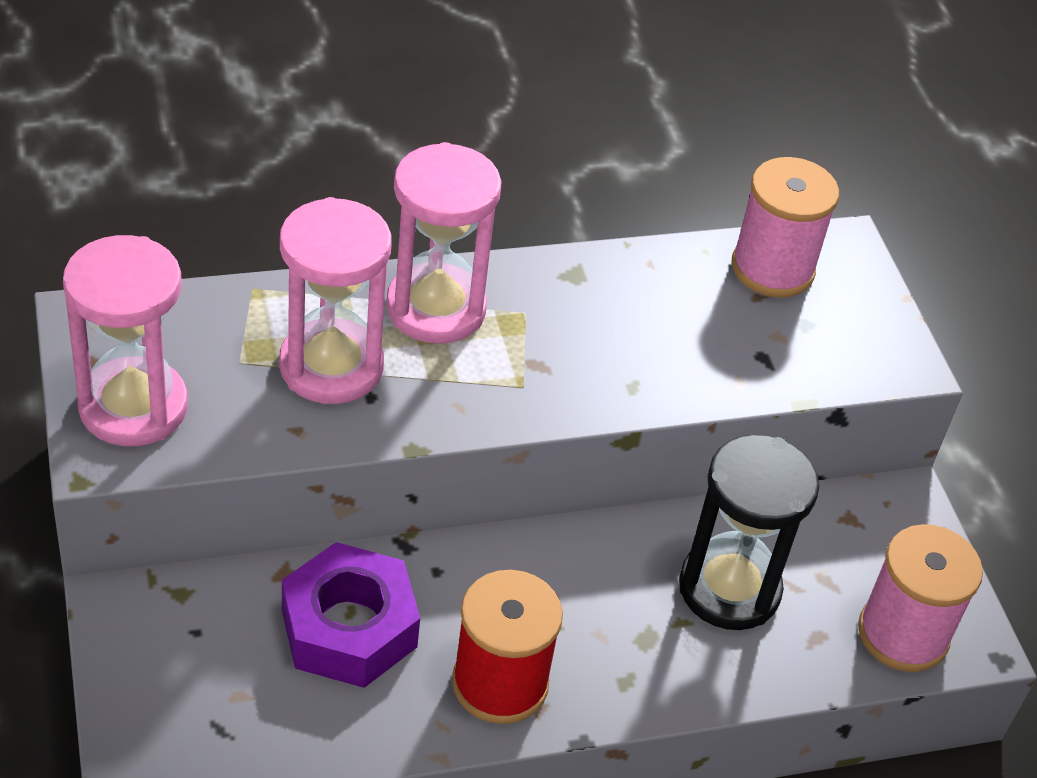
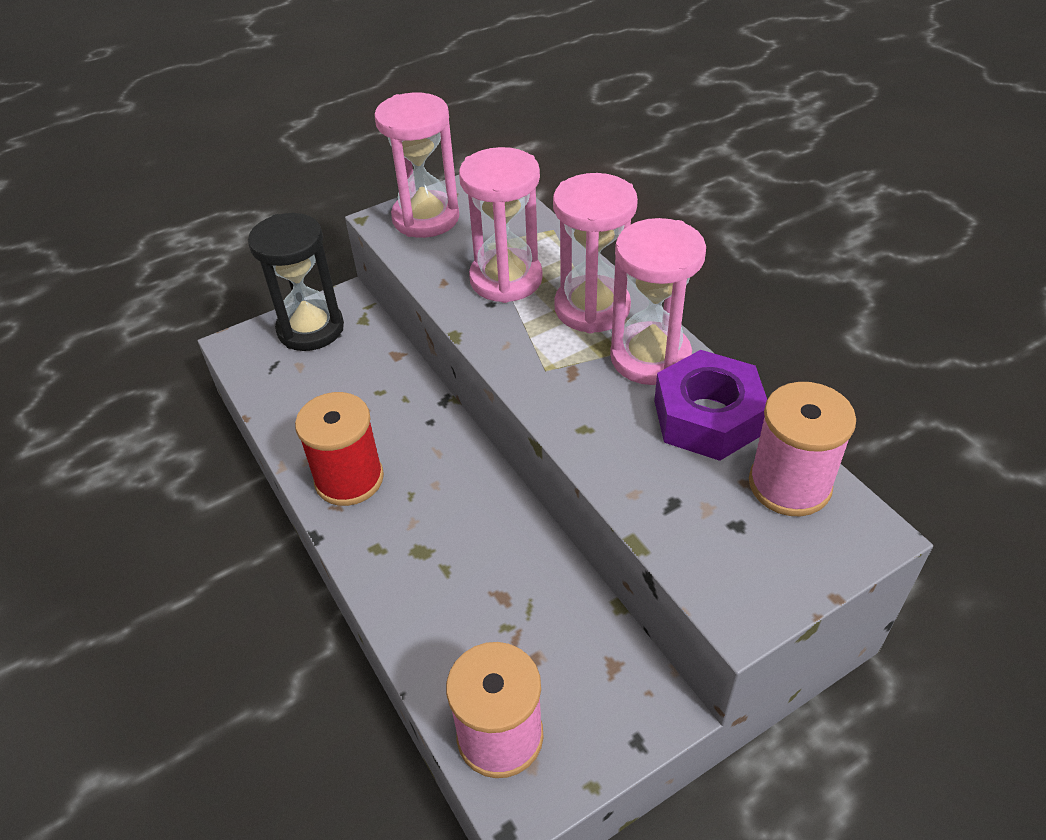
camera: 80 degrees right, 0 degrees up
purple nut [282,542,420,688] -> purple nut moved to [654,350,767,461]
black hourglass [679,434,819,630] -> black hourglass moved to [248,213,344,351]
none -> pink hourglass [610,218,706,385]

